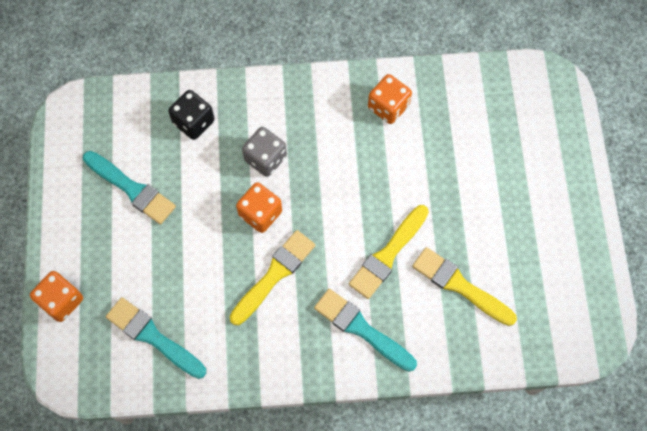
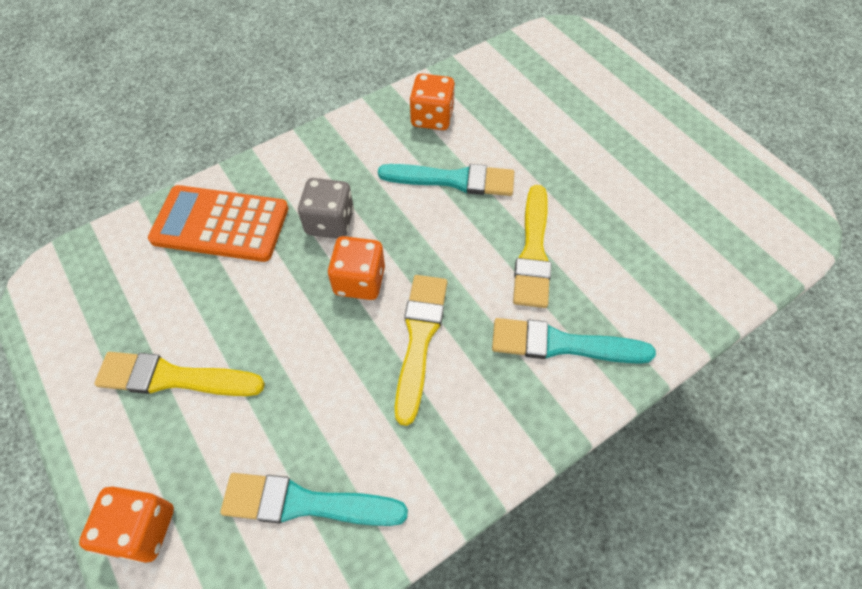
camera: 30 degrees left, 10 degrees down
turquoise brush [83,151,176,225] -> turquoise brush moved to [378,164,514,196]
black dice [168,90,215,140] -> orange calculator [148,185,288,262]
yellow brush [412,247,517,326] -> yellow brush moved to [94,352,265,396]

